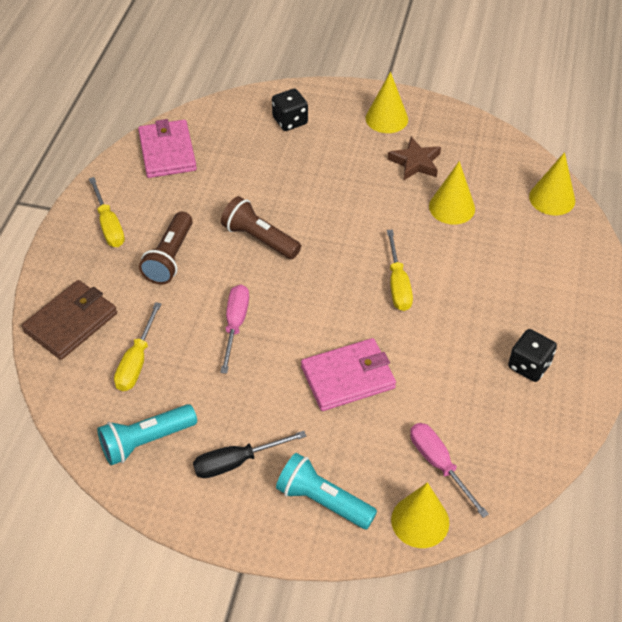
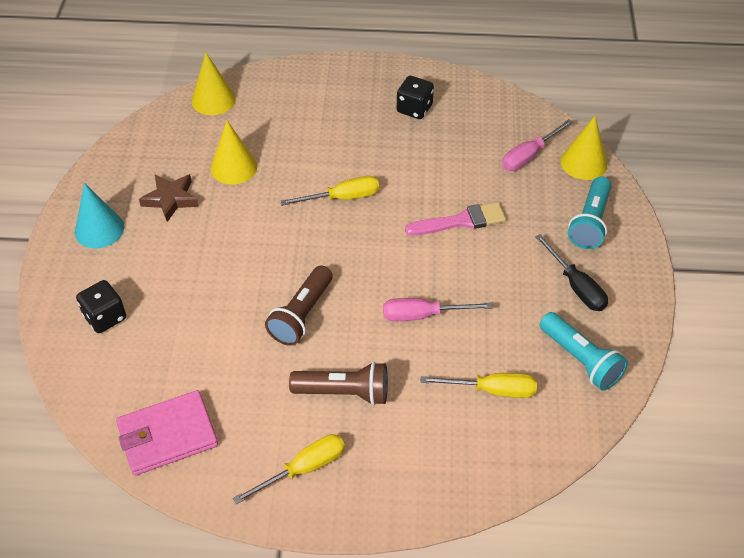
camera: 100 degrees left, 0 degrees up
brown wallet [22,280,117,360] -> none
pink wallet [301,338,396,411] -> pink brush [405,202,506,236]
yellow cone [365,72,408,133] -> turquoise cone [75,183,124,248]

